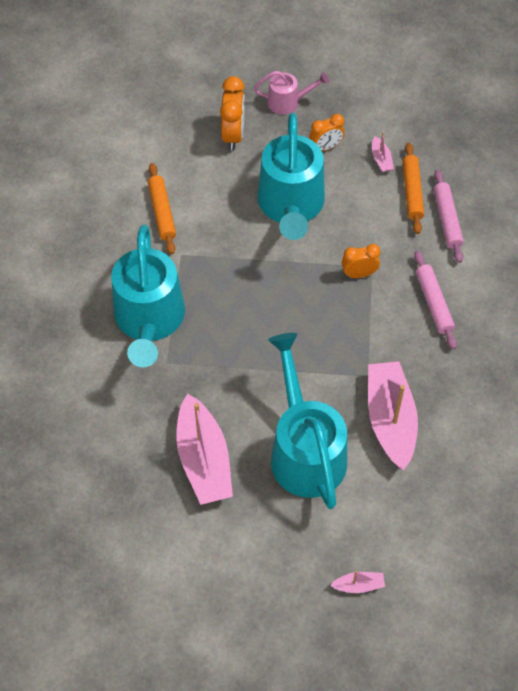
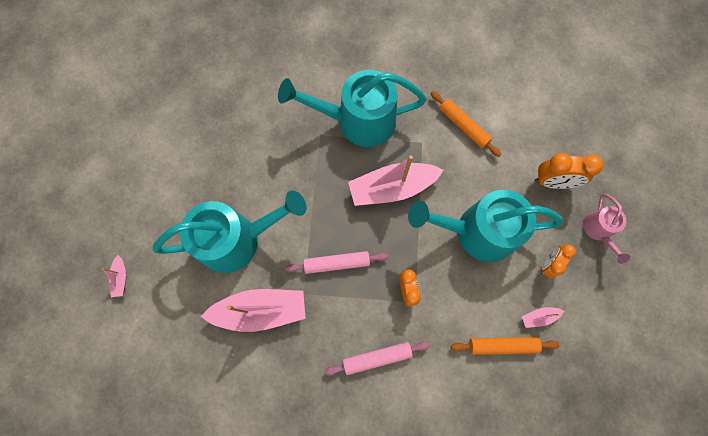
camera: 90 degrees right, 15 degrees up
orange rolling pin [148,163,176,254] -> orange rolling pin turned 60 degrees clockwise [431,91,502,157]
pink boat [176,393,233,505] -> pink boat moved to [348,155,443,206]
orange clock [309,114,345,151] -> orange clock turned 60 degrees clockwise [541,244,576,279]
pink rolling pin [434,170,464,263] -> pink rolling pin moved to [285,251,388,274]

